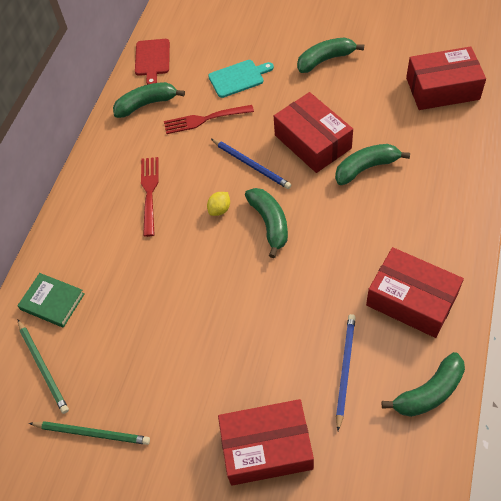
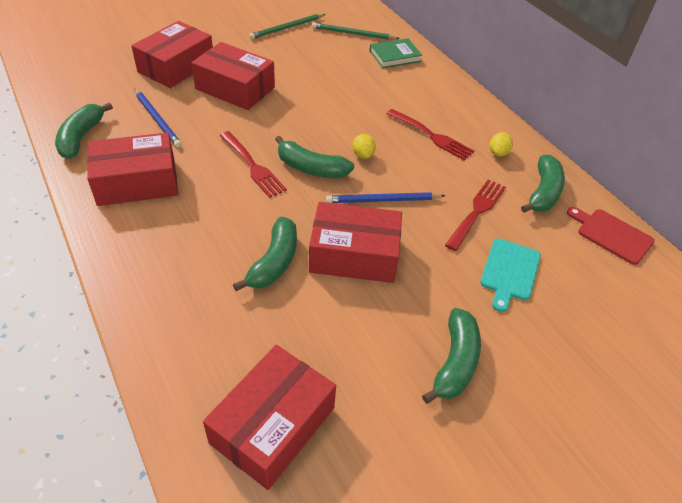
camera: 125 degrees right, 10 degrees down
none -> red box [191,42,275,110]
none -> red fork [220,131,287,198]
none -> yellow lemon [490,132,513,156]

